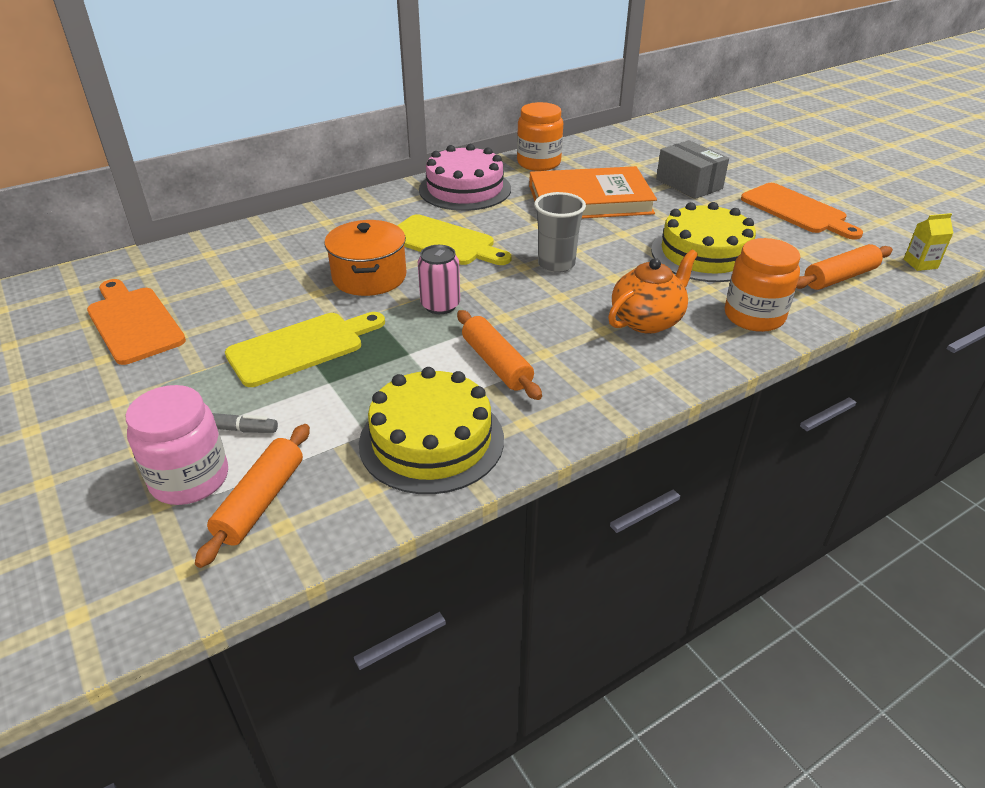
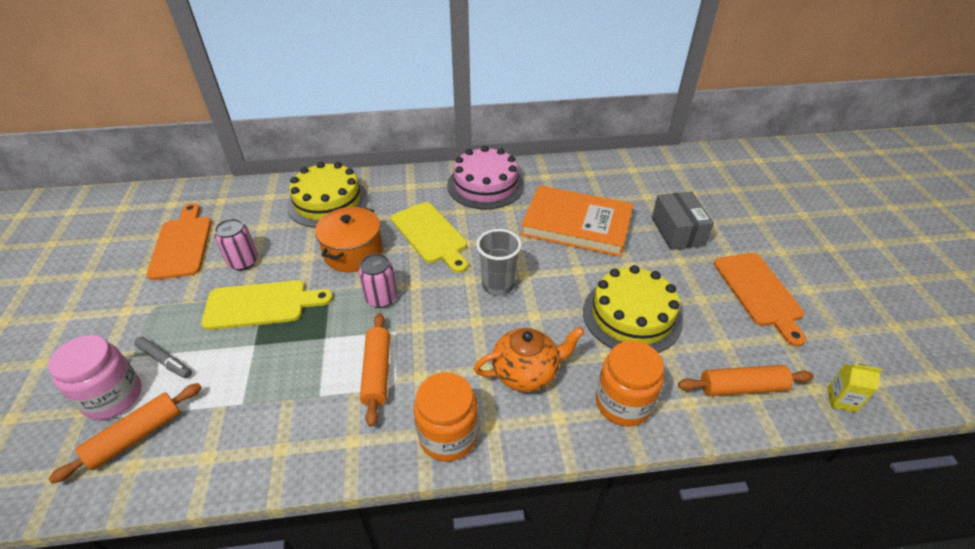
camera: 25 degrees right, 5 degrees up
yellow cake [359,367,504,494] -> yellow cake moved to [287,162,368,228]
orange jar [517,102,563,171] -> orange jar moved to [414,372,478,462]
none -> pink can [215,219,258,271]

